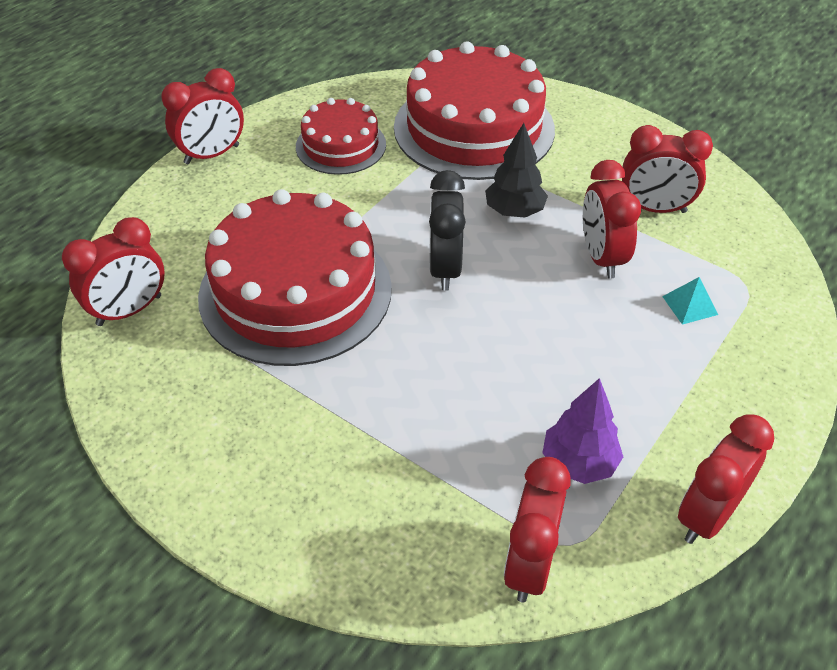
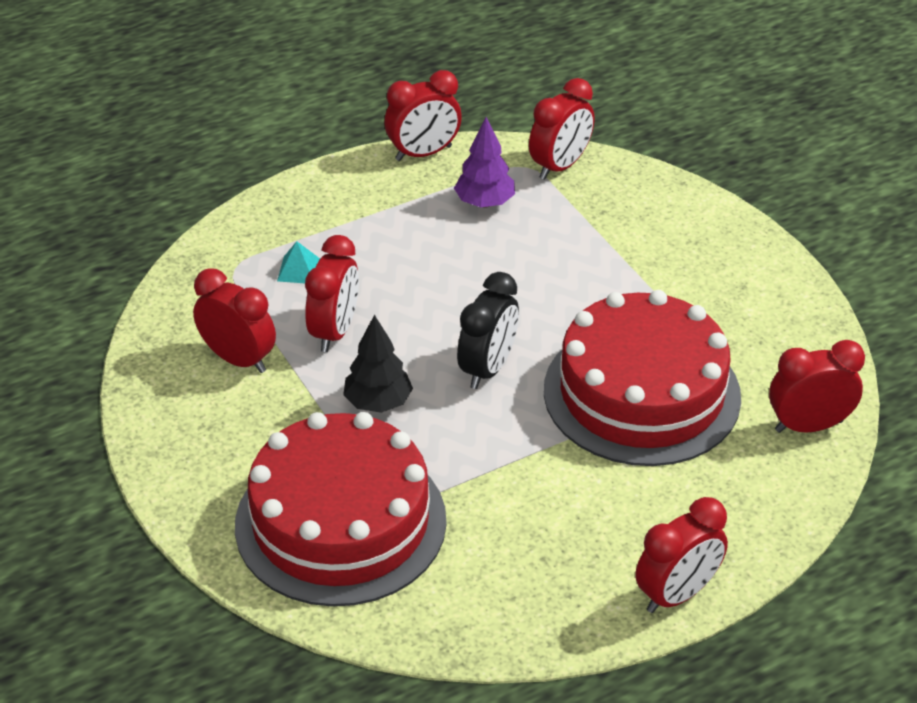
camera: 155 degrees left, 5 degrees down
red clock [161,68,244,164] -> red clock turned 150 degrees clockwise [635,497,728,613]
red cake [296,98,386,175] -> none

